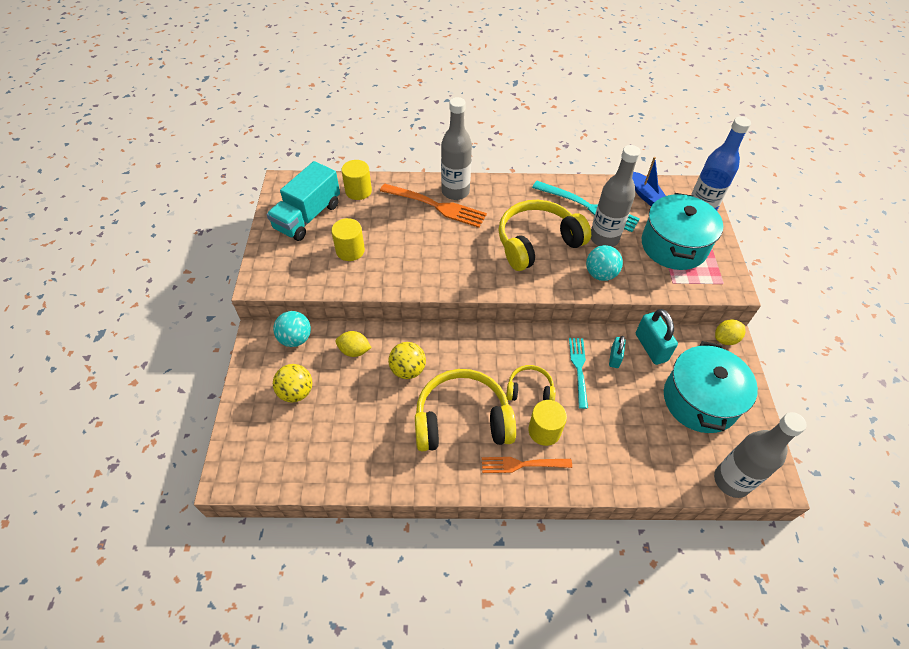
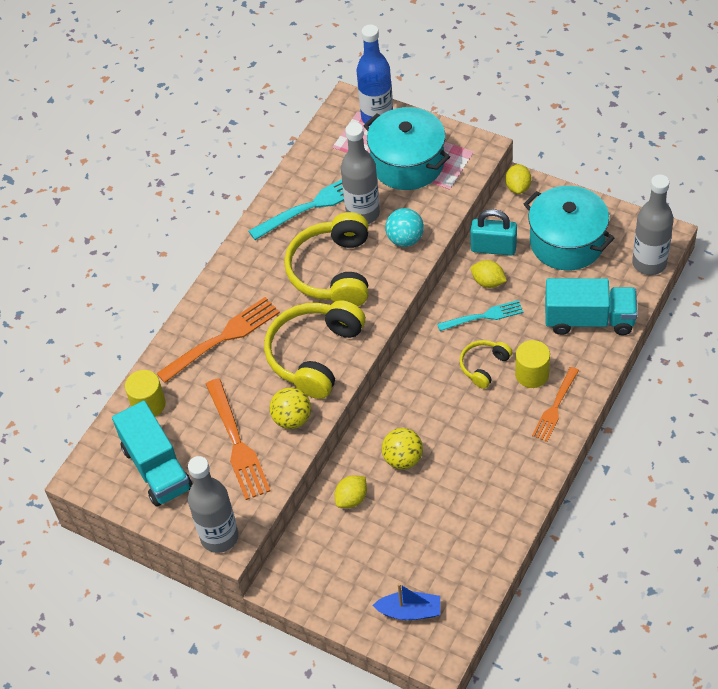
camera: 55 degrees left, 0 degrees up
turquoise ball [273,311,311,347] -> none
yellow ball [273,364,312,403] -> yellow ball moved to [269,387,311,429]
yellow cylinder [331,218,365,261] -> orange fork [206,378,271,500]
yellow headphones [415,369,516,451] -> yellow headphones moved to [264,300,365,399]
grey bottle [441,97,472,200] -> grey bottle moved to [188,456,239,553]
turquoise fork [569,338,588,409] -> turquoise fork turned 135 degrees clockwise [437,300,524,331]
turquoise padlock [609,336,626,368] -> yellow lemon [471,260,507,288]
blue boat [632,157,666,206] -> blue boat moved to [372,583,440,620]
none -> turquoise truck [545,278,638,335]

